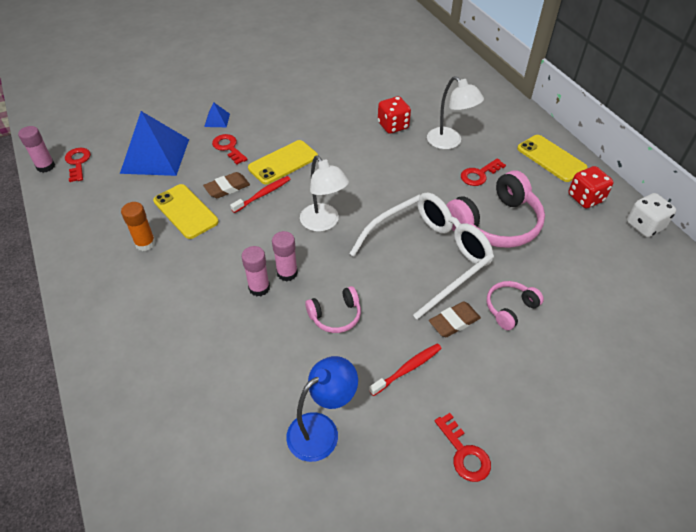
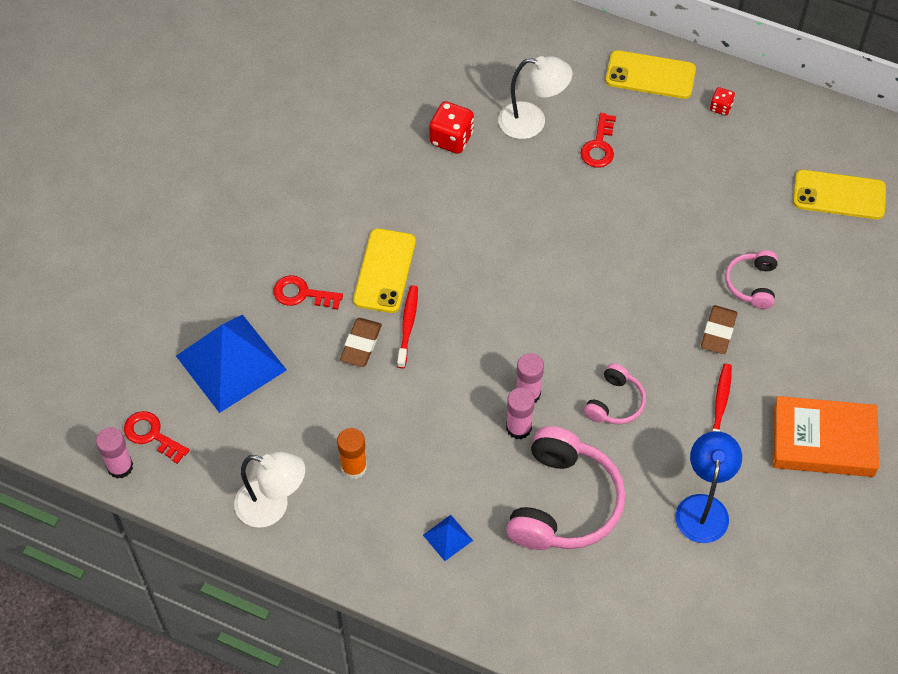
camera: 40 degrees left, 10 degrees up
yellow phone [153,184,219,239] -> yellow phone moved to [793,170,886,219]
blue pyramid [204,102,230,127] -> blue pyramid moved to [423,515,473,561]
white lamp [300,156,349,232] -> white lamp moved to [234,451,305,528]
white glasses [349,192,494,320] -> none
red key [435,413,491,482] -> orange book [773,396,879,477]
pink headphones [446,171,545,248] -> pink headphones moved to [506,426,626,550]
red dice [568,166,613,208] -> red dice [710,87,735,116], size x0.55
white dice [627,193,676,237] -> none

